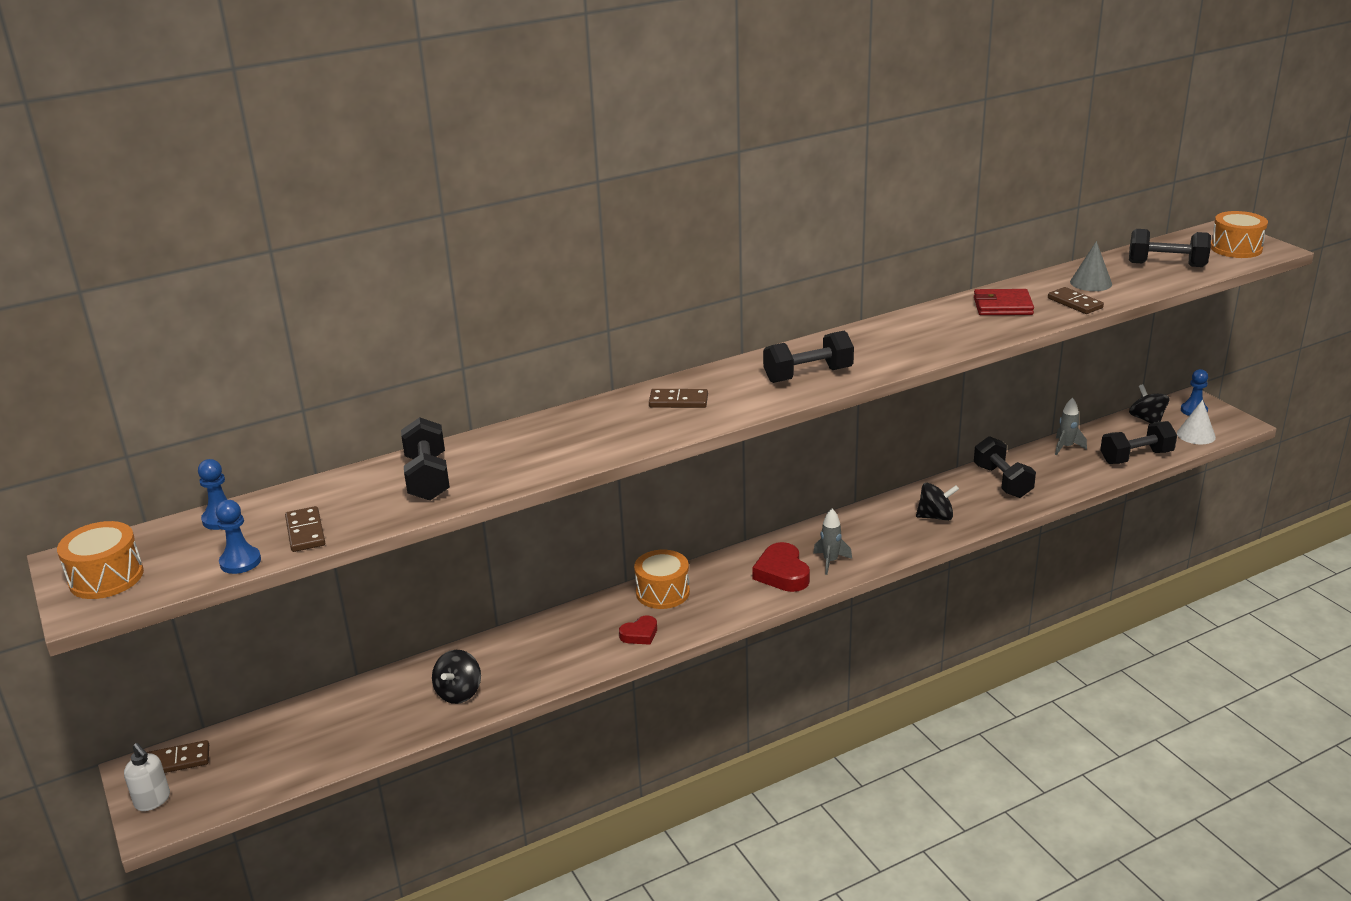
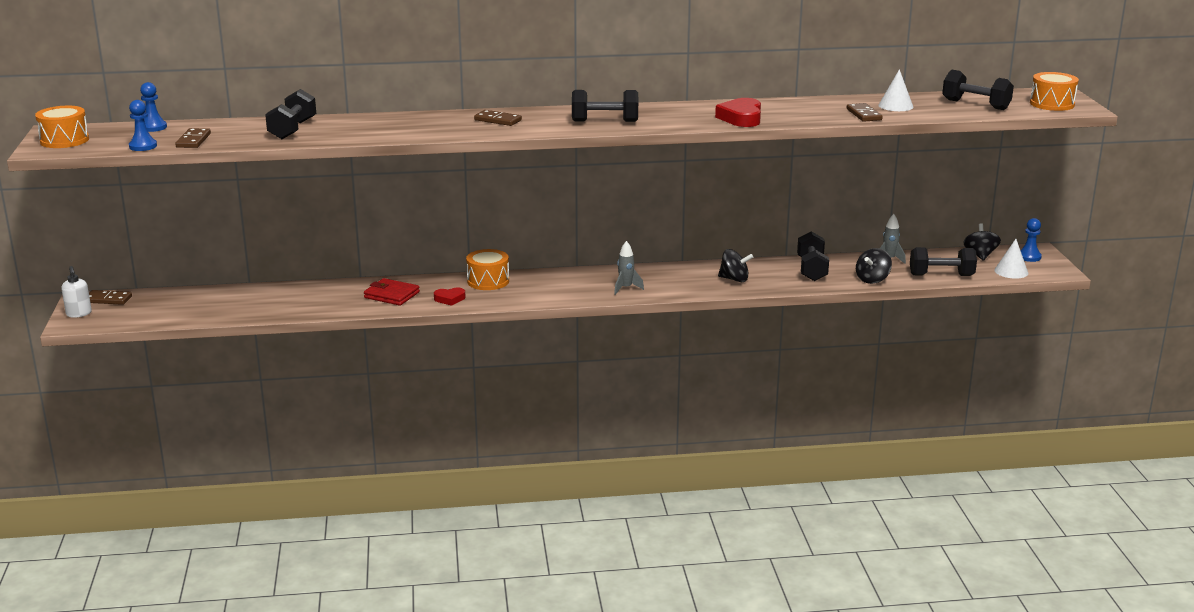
camera: 20 degrees right, 5 degrees down
black spinning top [432,650,481,704] -> black spinning top moved to [856,248,892,284]
red heart [752,542,810,592] -> red heart moved to [715,98,761,127]
red wallet [974,289,1034,315] -> red wallet moved to [364,278,420,306]
grey cone [1070,241,1112,291] -> white cone [878,69,914,111]

